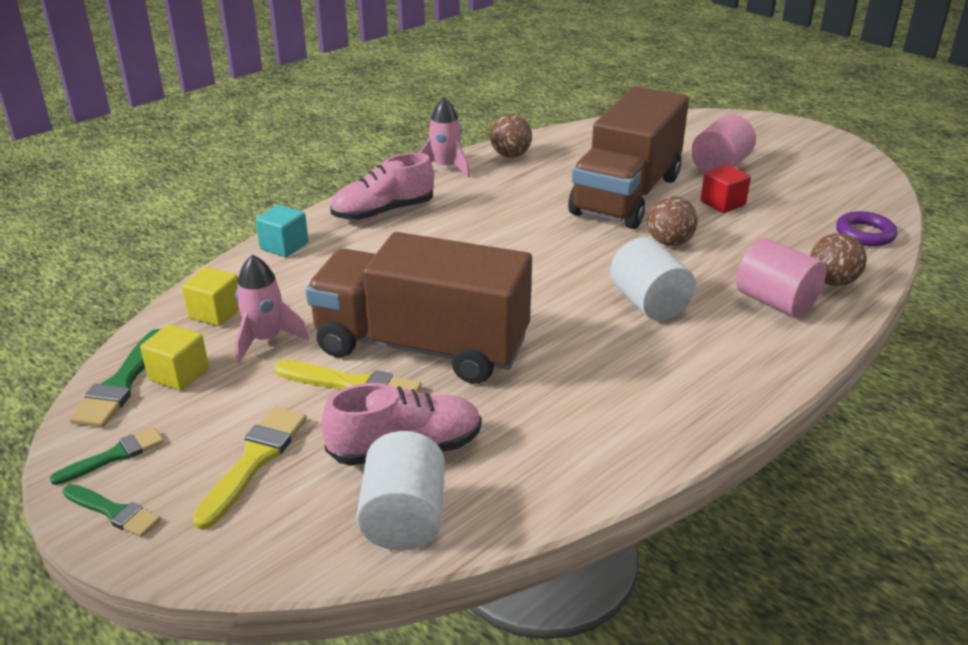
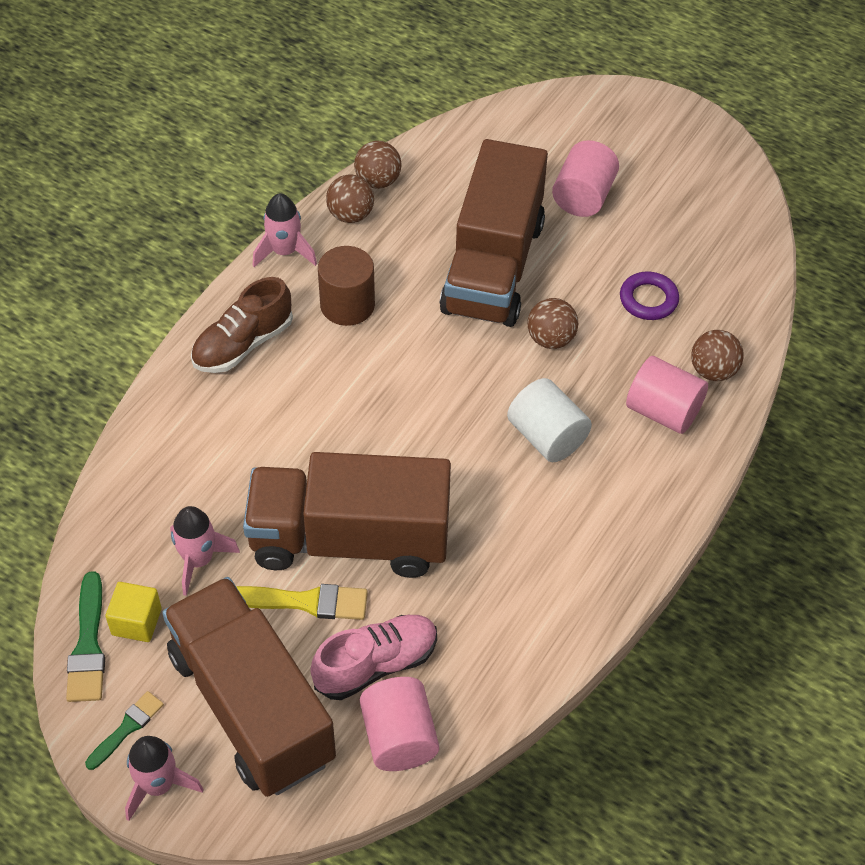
camera: 15 degrees left, 20 degrees up
green brush [63,484,161,537] -> pink rocket [125,736,204,821]
yellow cube [182,267,239,326] -> none
yellow brush [192,407,307,530] -> brown truck [162,577,336,797]
turquoise cube [255,204,309,257] -> none
pink shoe [330,153,434,220] -> brown shoe [191,277,293,373]
white cylinder [356,431,445,550] -> pink cylinder [360,677,439,771]
red cube [700,165,751,213] -> none
purple ring [836,211,897,246] -> purple ring moved to [620,272,679,320]
none -> brown cylinder [318,246,375,326]
none -> brown ball [354,141,402,189]

